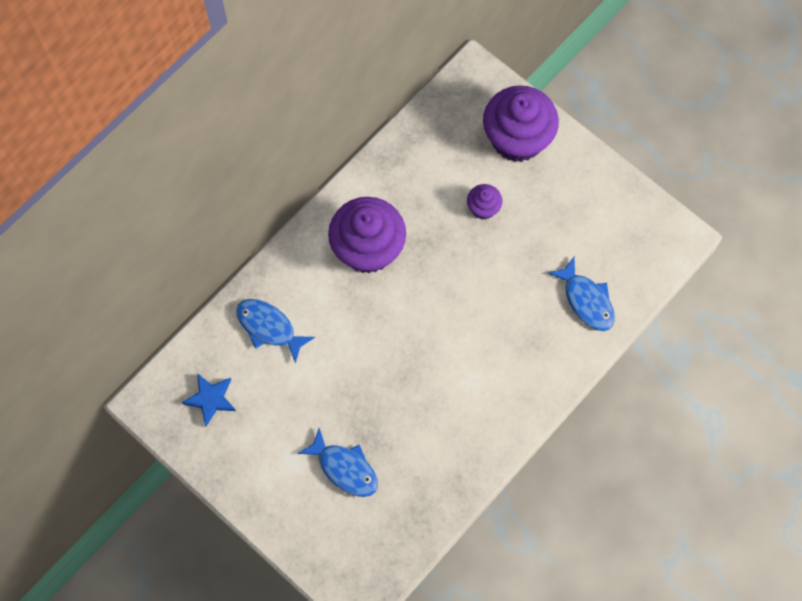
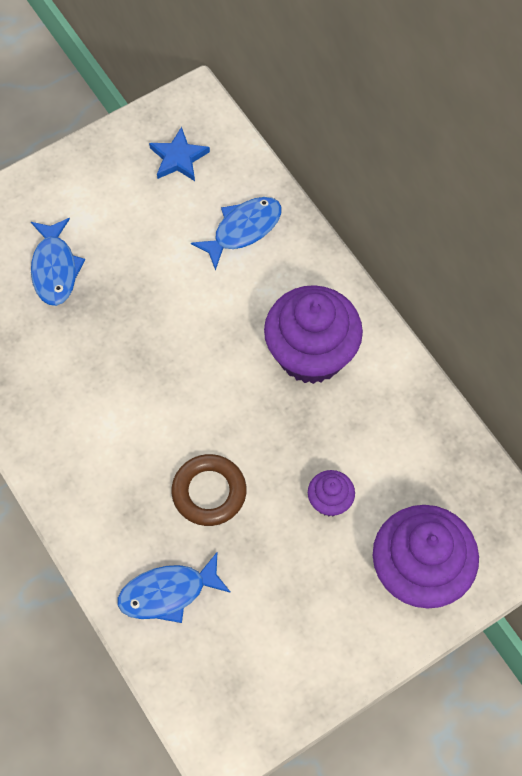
camera: 105 degrees right, 5 degrees down
blue fish [298,428,378,497] -> blue fish turned 60 degrees counterclockwise [31,218,85,306]
none -> brown ring [171,454,246,526]

